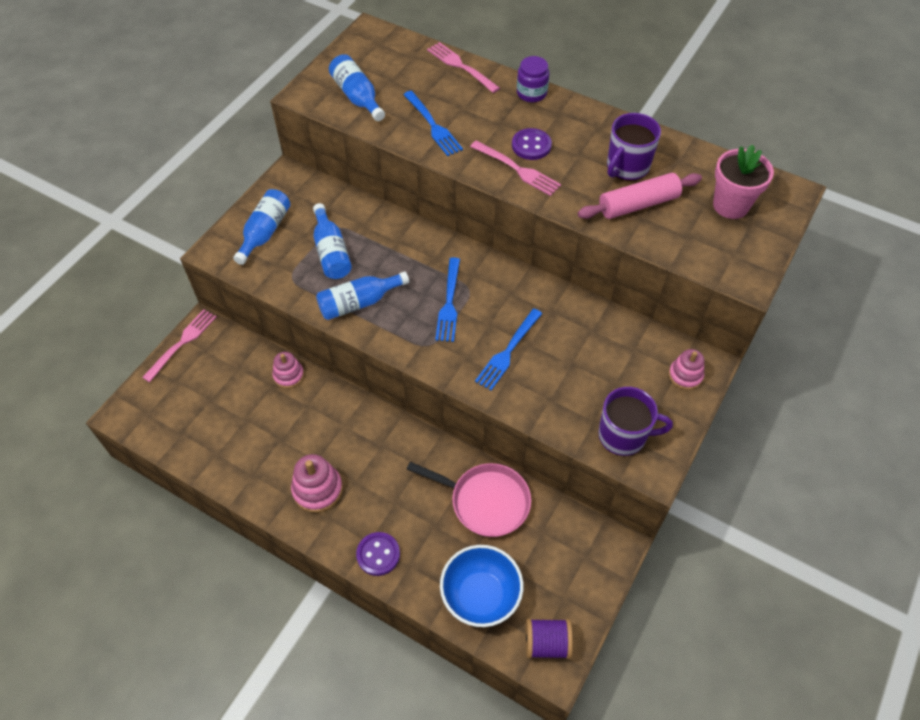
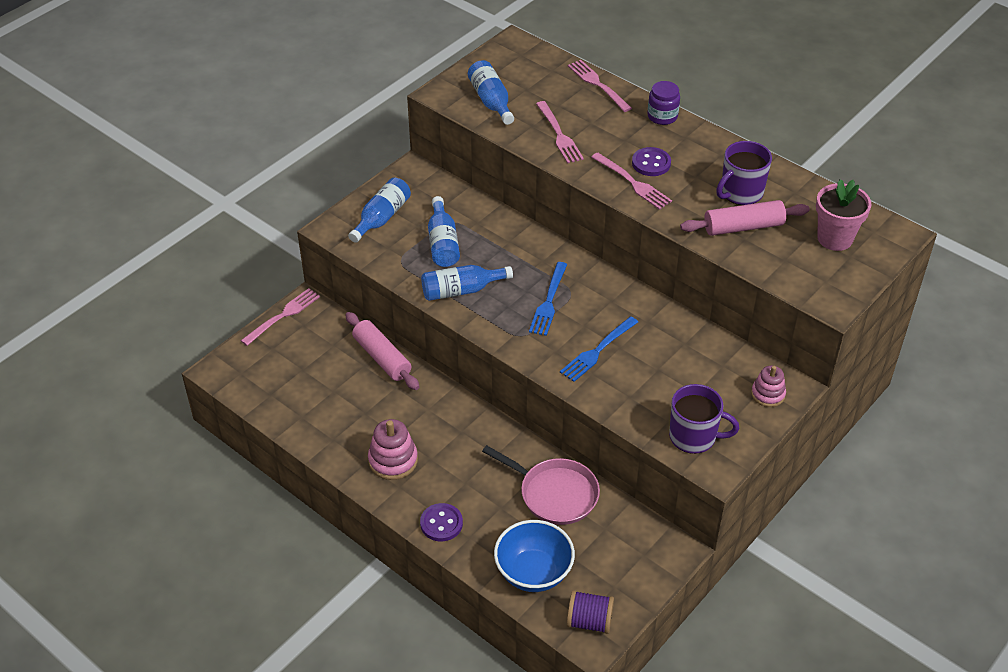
camera: 10 degrees right, 10 degrees down
pink stacking toy [272,352,304,388] -> pink rolling pin [345,312,419,390]
blue fork [403,91,463,156] -> pink fork [536,101,584,163]

